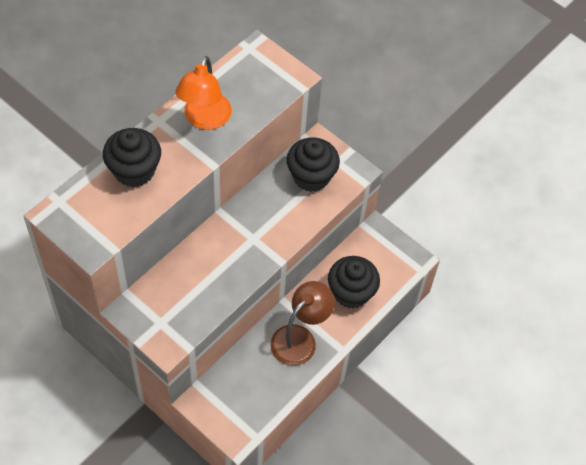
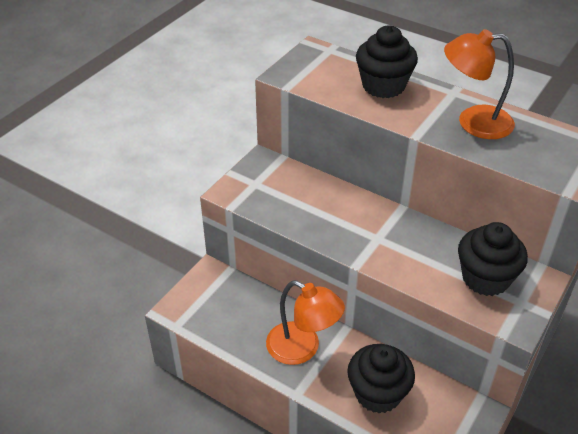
camera: 85 degrees right, 15 degrees down
brown lamp [270,281,335,366] -> orange lamp [266,281,345,365]

